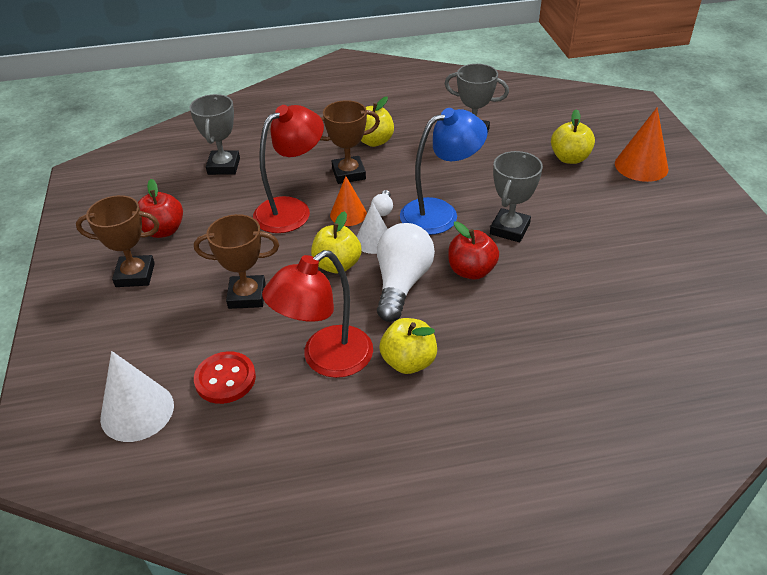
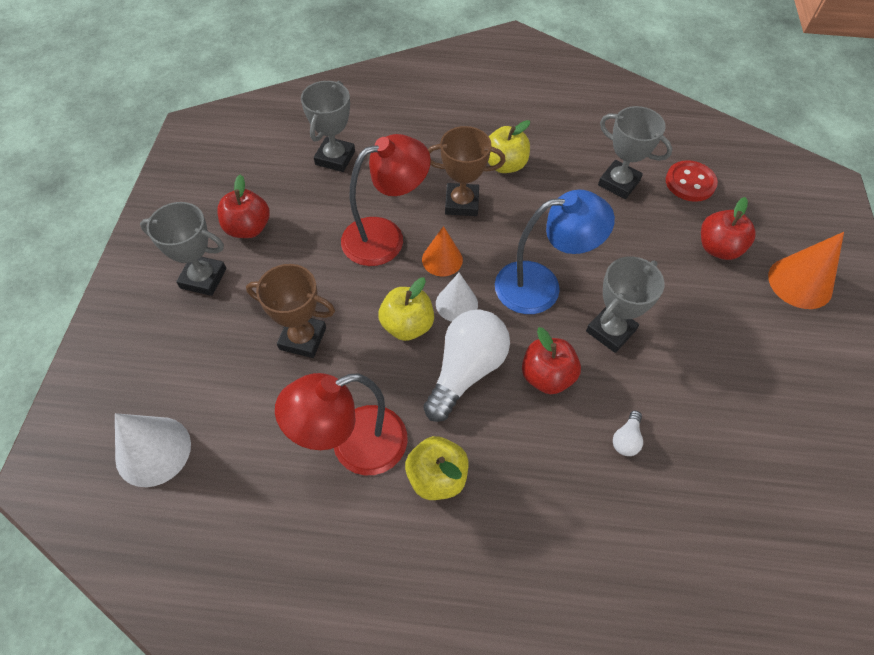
camera: 15 degrees right, 15 degrees up
brown trophy [76,195,159,287] -> grey trophy [140,202,226,296]
red button [194,351,256,404] -> red button moved to [666,160,718,202]
white light bulb [371,190,393,216] -> white light bulb moved to [613,411,643,456]
yellow apple [551,109,595,164] -> red apple [701,197,756,260]

